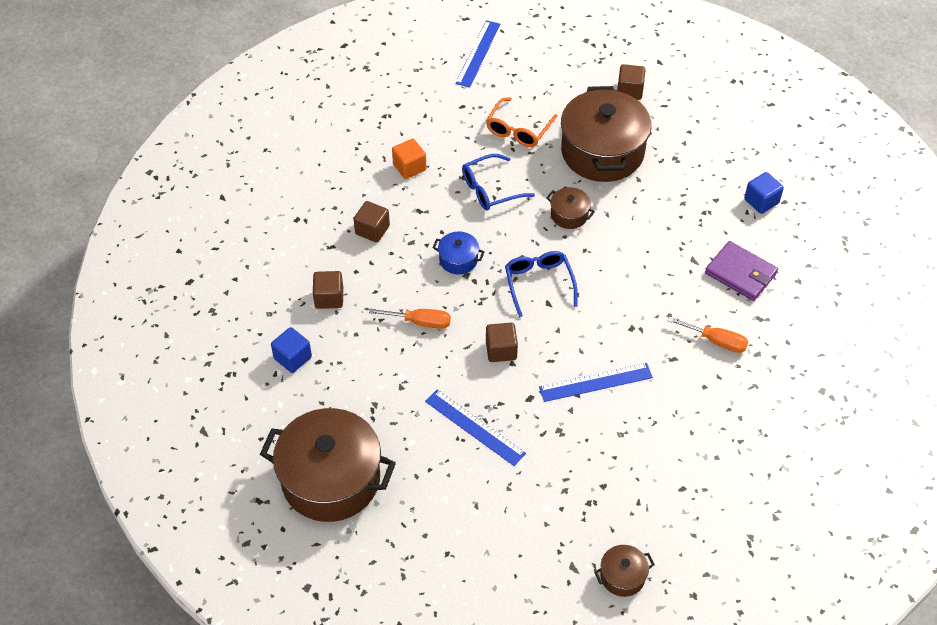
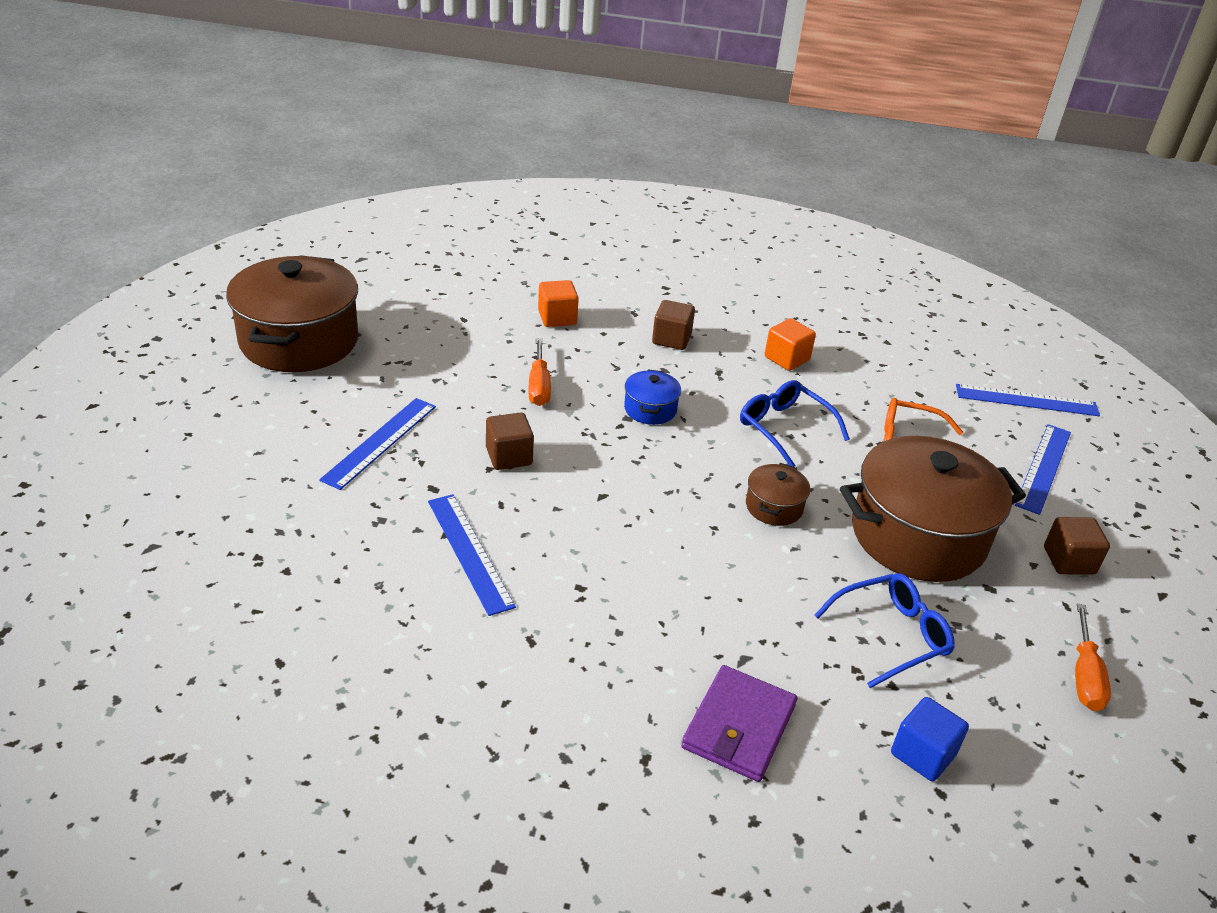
camera: 75 degrees right, 15 degrees down
blue cube [271,327,312,373] -> none
brown cube [313,271,343,309] -> orange cube [538,280,579,327]
blue glasses [505,251,578,317] -> blue glasses moved to [814,573,955,688]
brown pot [594,545,655,597] -> none
orange screwdriver [667,317,748,353] -> orange screwdriver moved to [1075,603,1111,711]
none -> blue ruler [1015,424,1071,515]

